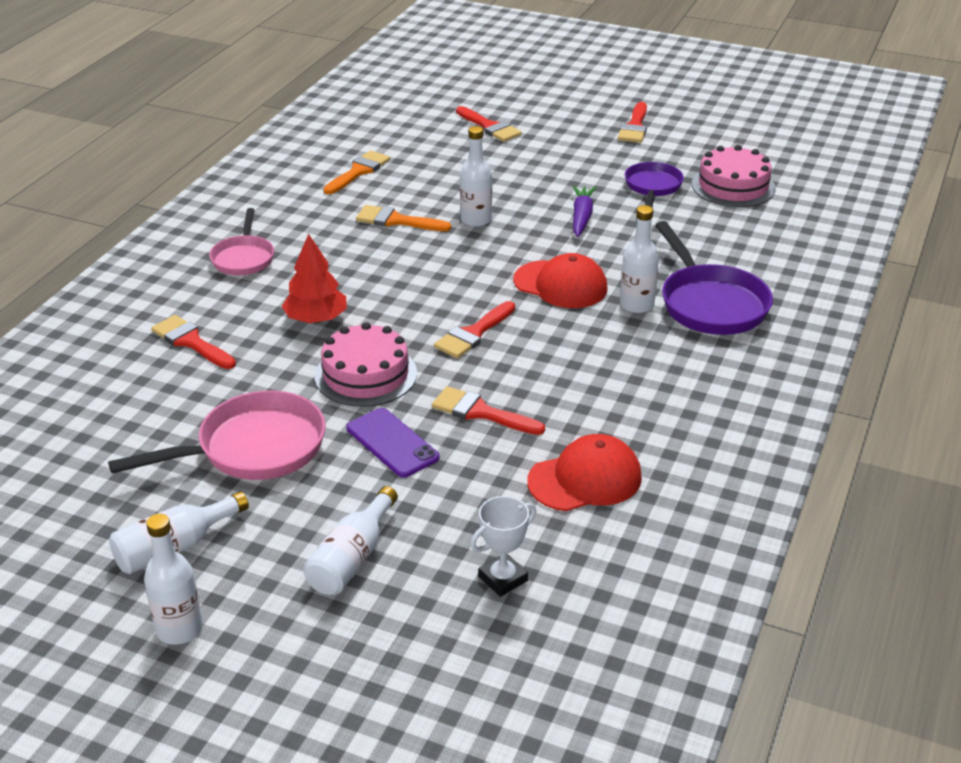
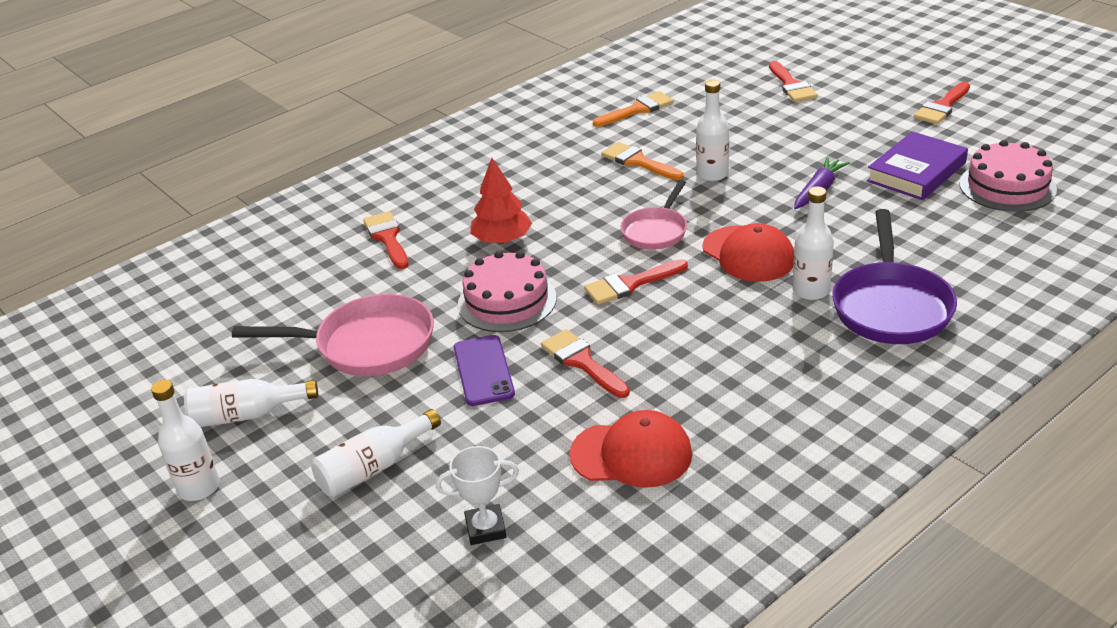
camera: 30 degrees right, 0 degrees up
pink pan [209,208,274,275] -> pink pan moved to [621,180,687,250]
purple pan [625,162,684,207] -> purple book [867,131,968,200]

